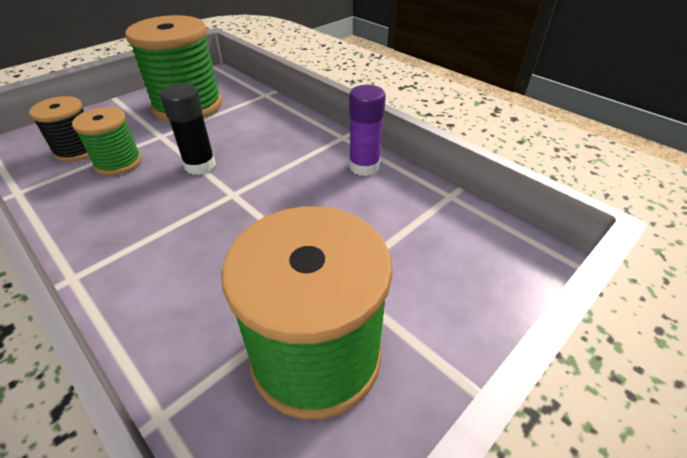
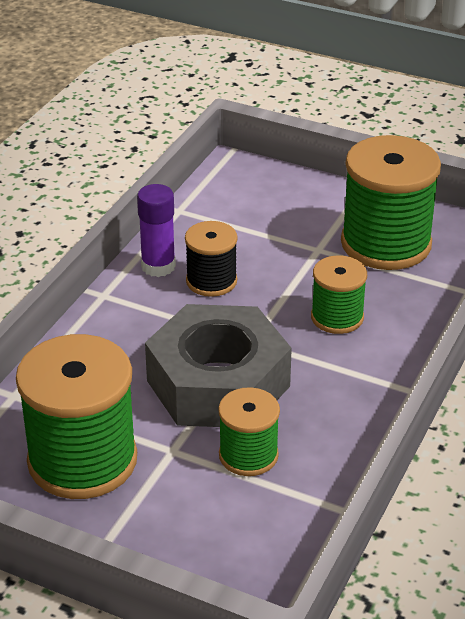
camera: 110 degrees left, 5 degrees down
black spool [29,96,89,162] -> black spool moved to [185,221,238,297]
black glue stick [160,84,216,175] -> grey nut [145,304,292,427]
none -> green spool [311,255,367,334]

